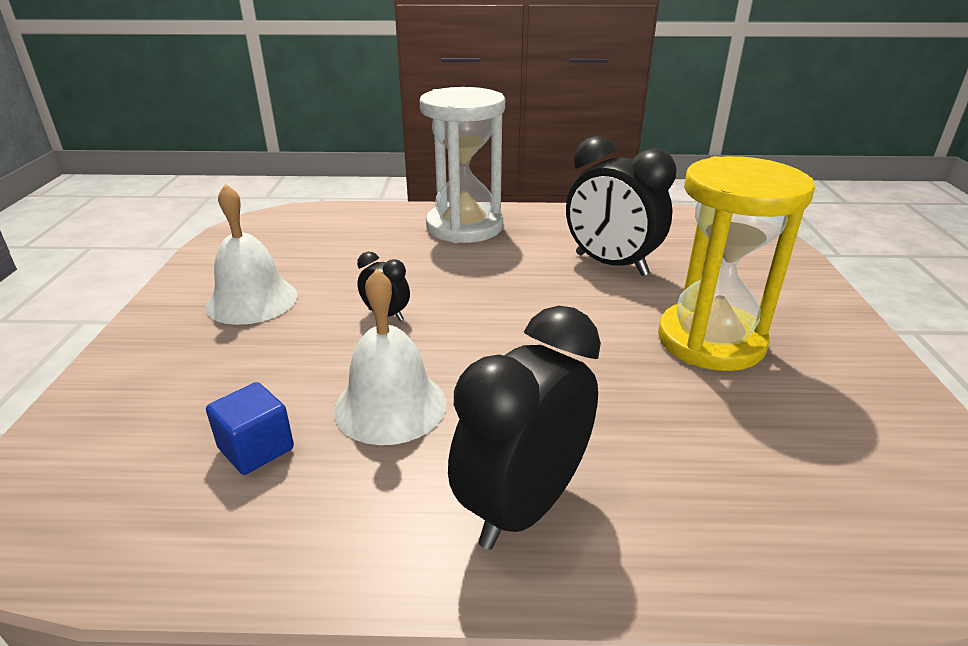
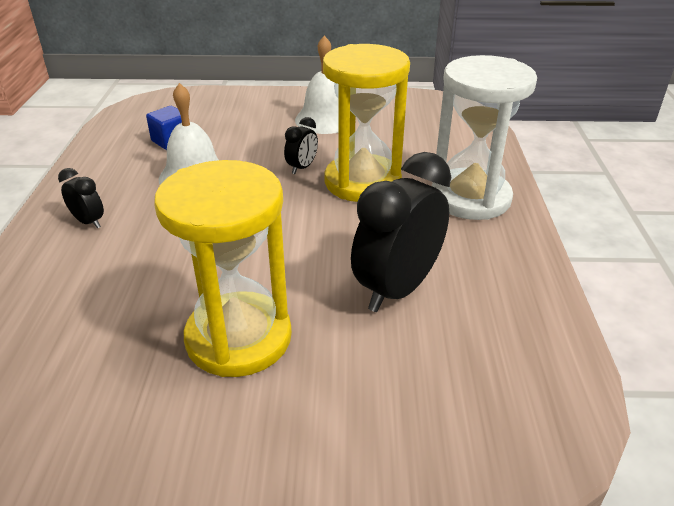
camera: 90 degrees right, 5 degrees up
black clock [448,306,601,550] -> black clock [58,168,104,229], size x0.47
none -> yellow hourglass [323,44,410,202]

